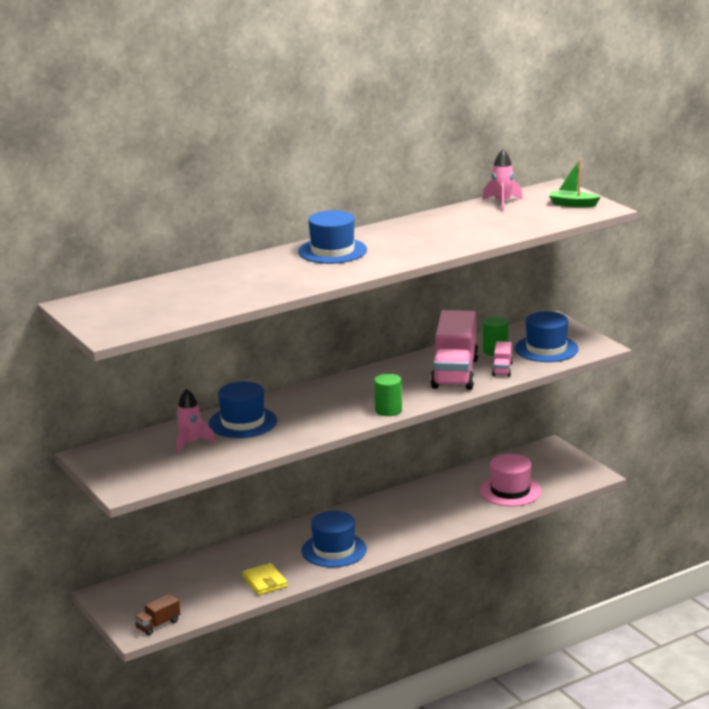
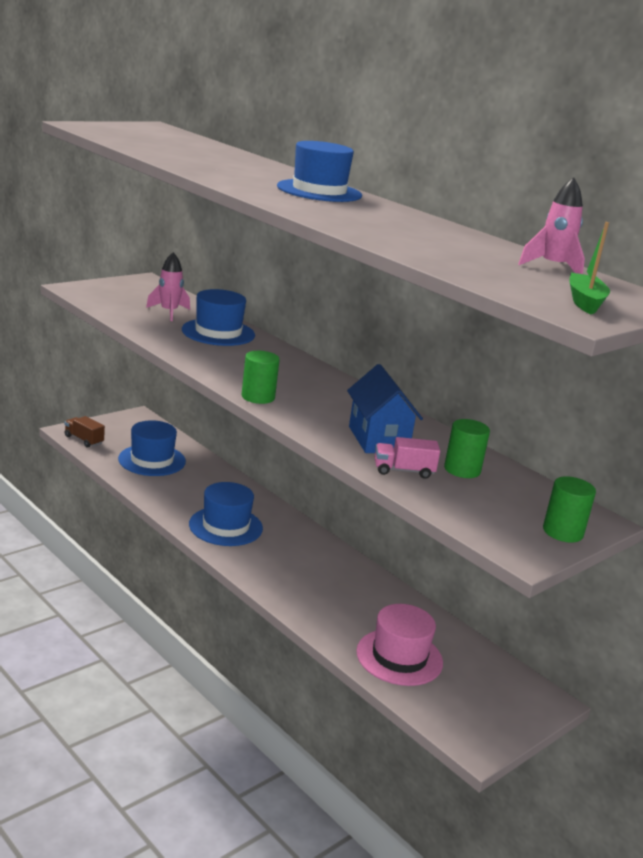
camera: 75 degrees right, 0 degrees up
yellow wallet [242,563,288,595] -> none
pink truck [430,310,479,390] -> blue house [347,364,423,453]
blue hat [515,311,579,362] -> blue hat moved to [118,420,186,476]
none -> green cylinder [543,476,596,543]

